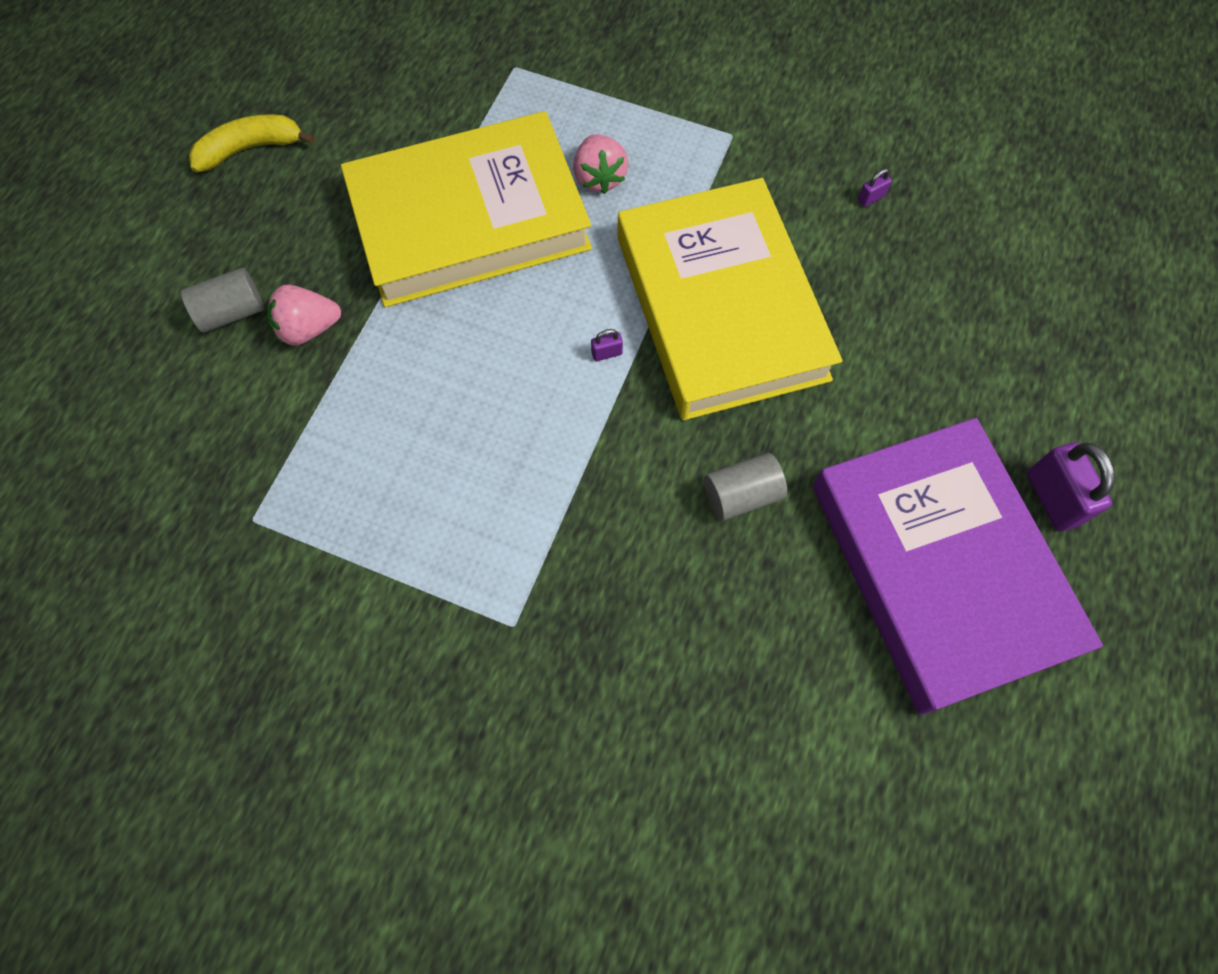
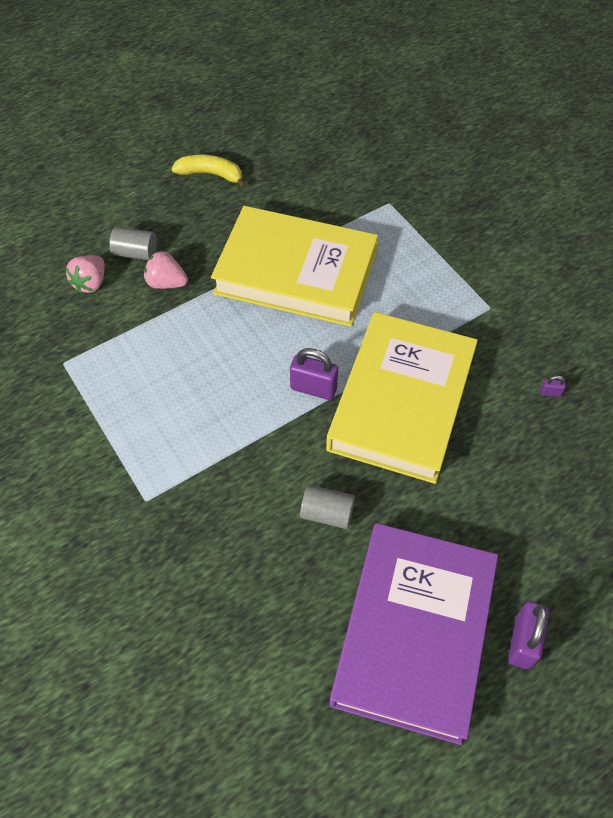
camera: 35 degrees right, 10 degrees down
pink strawberry [573,134,628,194] -> pink strawberry moved to [66,255,105,293]
purple padlock [591,329,623,361] -> purple padlock [290,348,338,400], size x2.19

